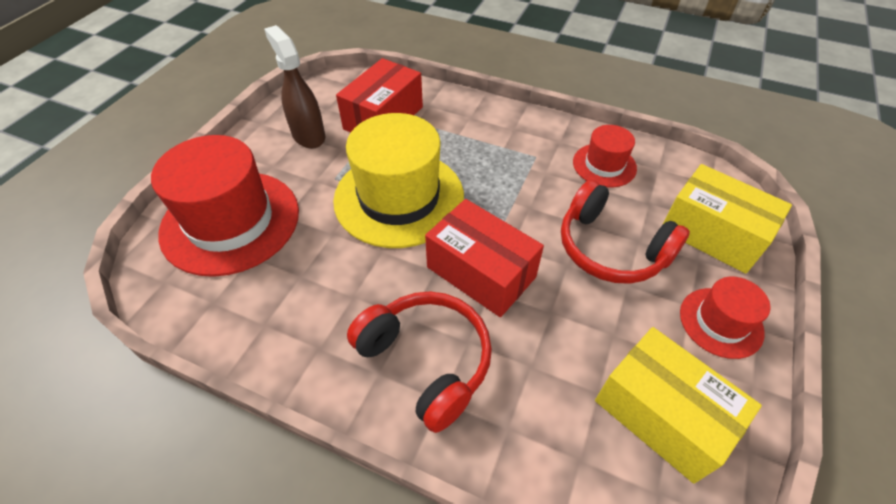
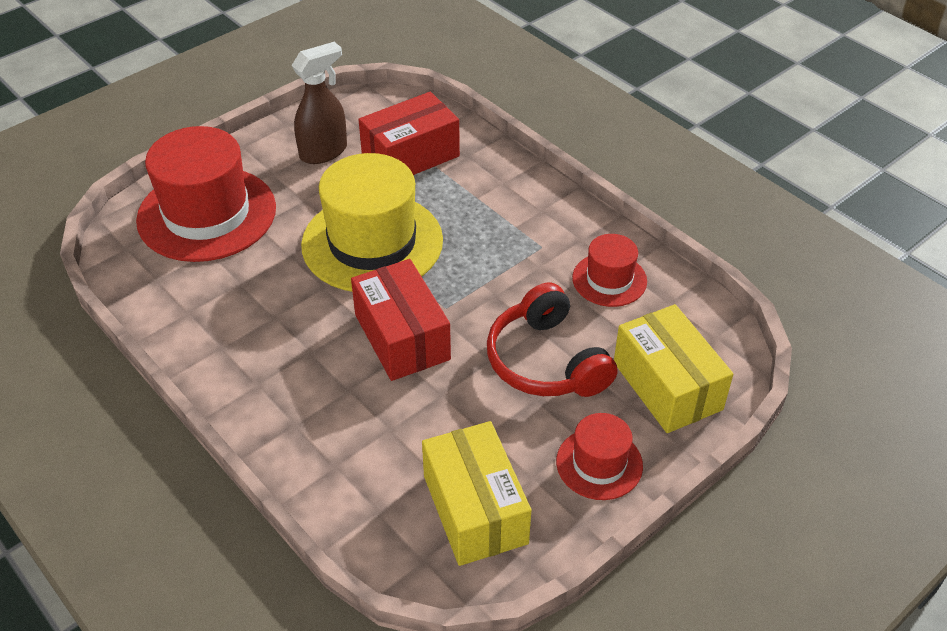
camera: 25 degrees right, 5 degrees down
brown spray bottle [264,25,325,149] -> brown spray bottle turned 60 degrees clockwise [292,42,347,164]
red headphones [347,292,492,433] -> none

